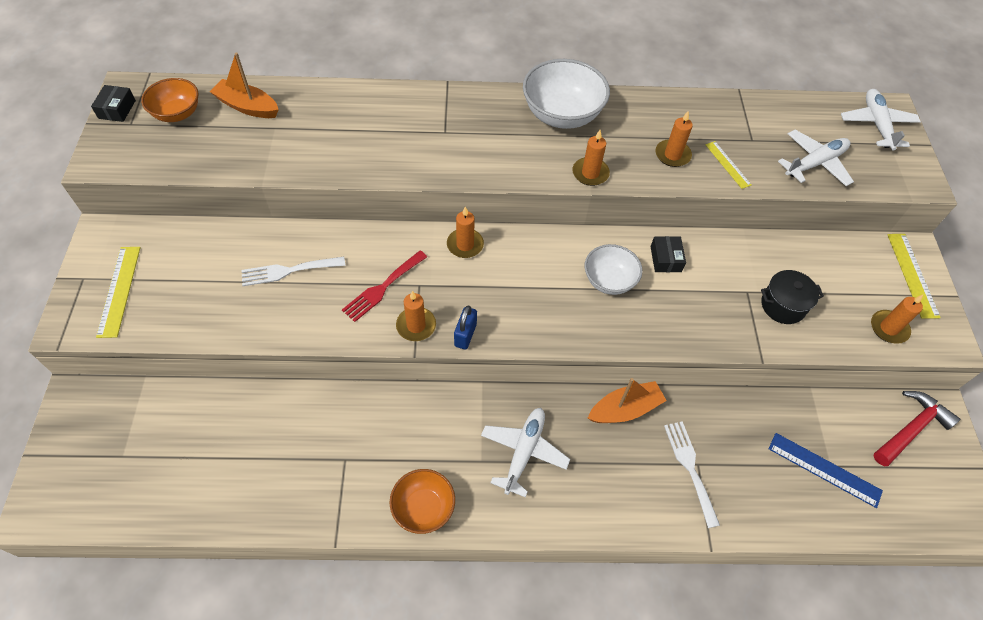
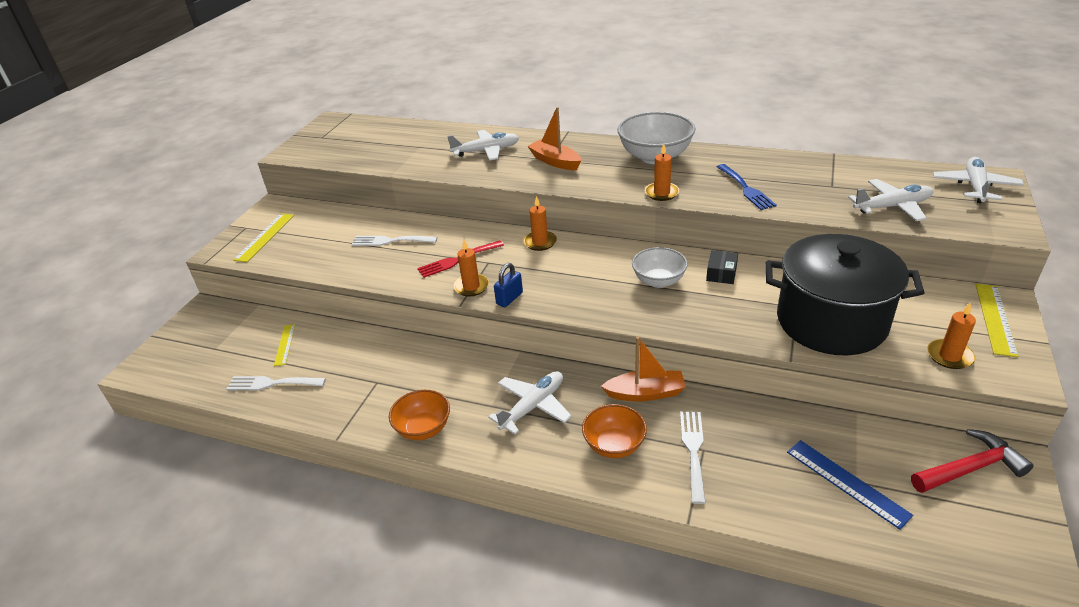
camera: 25 degrees right, 20 degrees down
black box [91,85,136,122] -> none
orange bowl [141,78,198,122] -> orange bowl moved to [582,404,647,458]
orange boat [210,53,279,118] -> orange boat moved to [528,107,581,170]
orange candle [655,111,693,167] -> blue fork [717,164,777,210]
yellow ruler [705,141,752,189] -> yellow ruler moved to [274,324,295,366]
black pot [761,270,824,324] -> black pot [766,234,925,355], size x2.27
none -> white fork [226,376,326,390]
none -> white plane [447,130,519,161]

